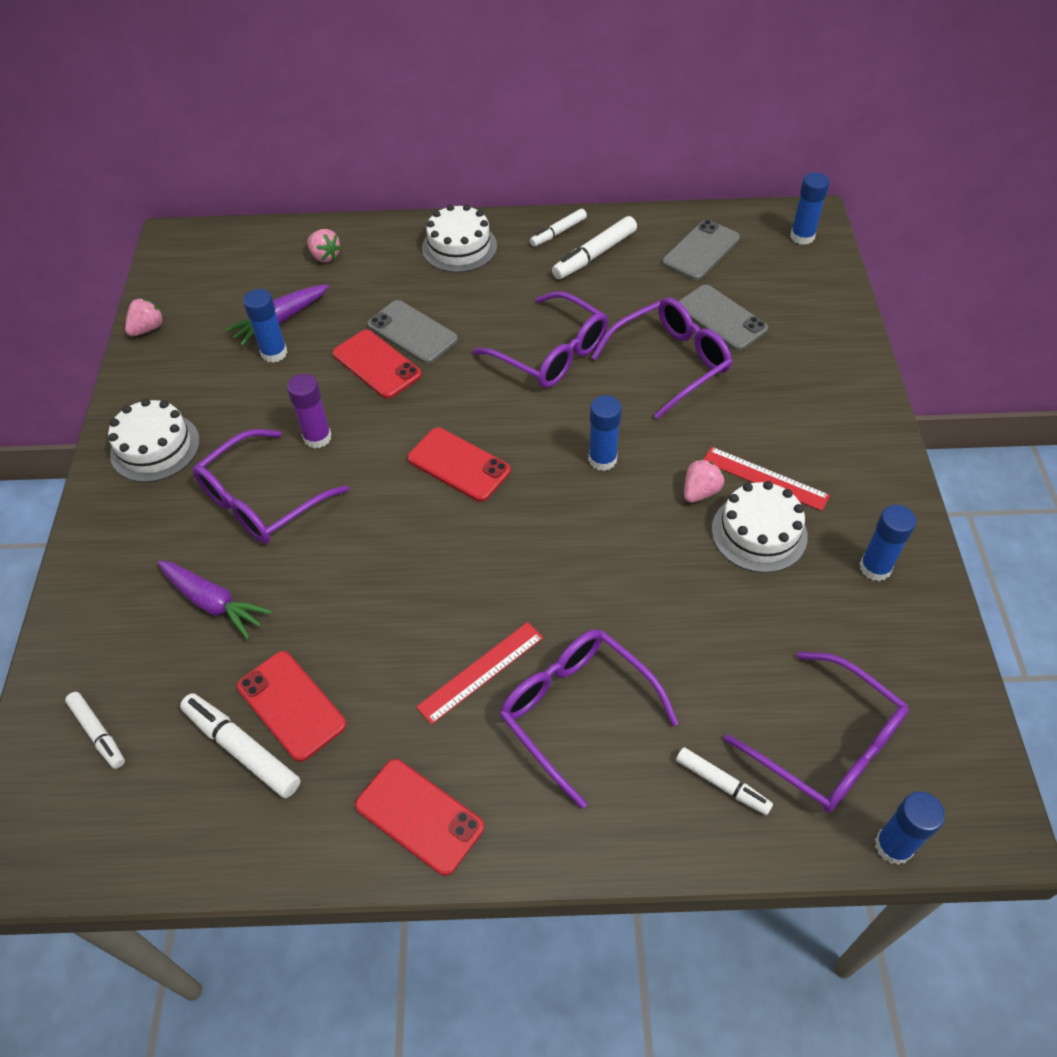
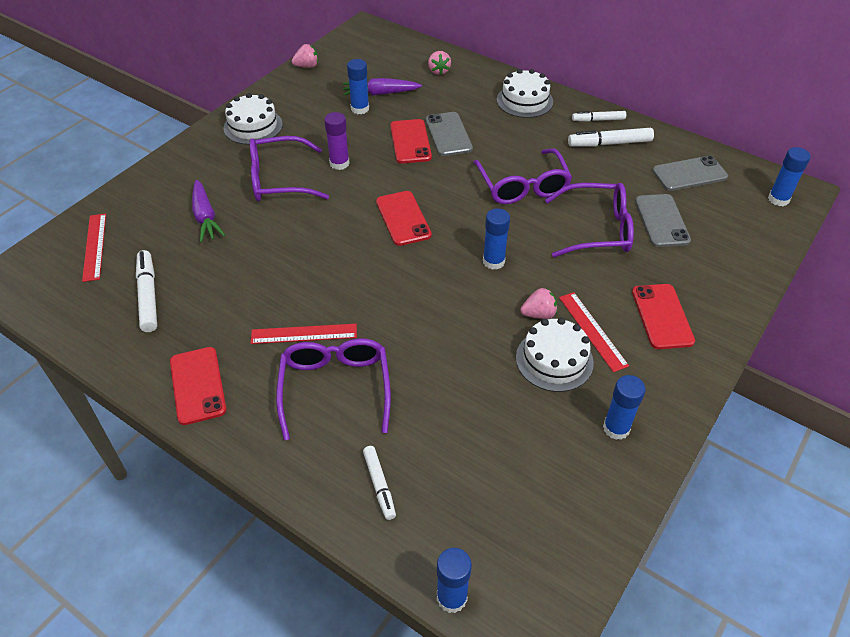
camera: 35 degrees right, 5 degrees down
white marker [65,692,125,769] -> red ruler [82,214,106,282]
red phone [237,651,346,762] -> red phone moved to [632,284,695,349]
purple glasses [724,652,909,812] -> none

